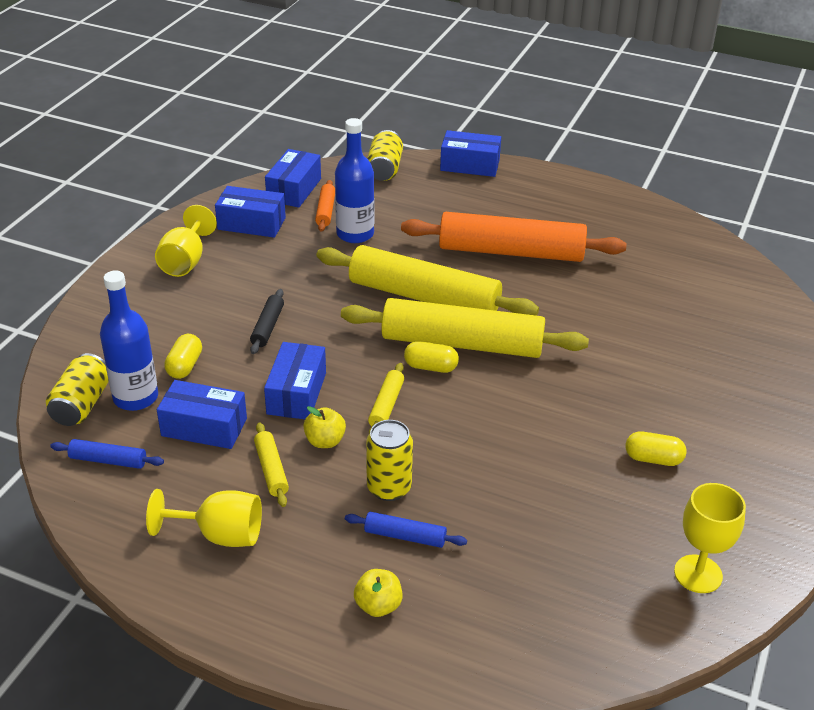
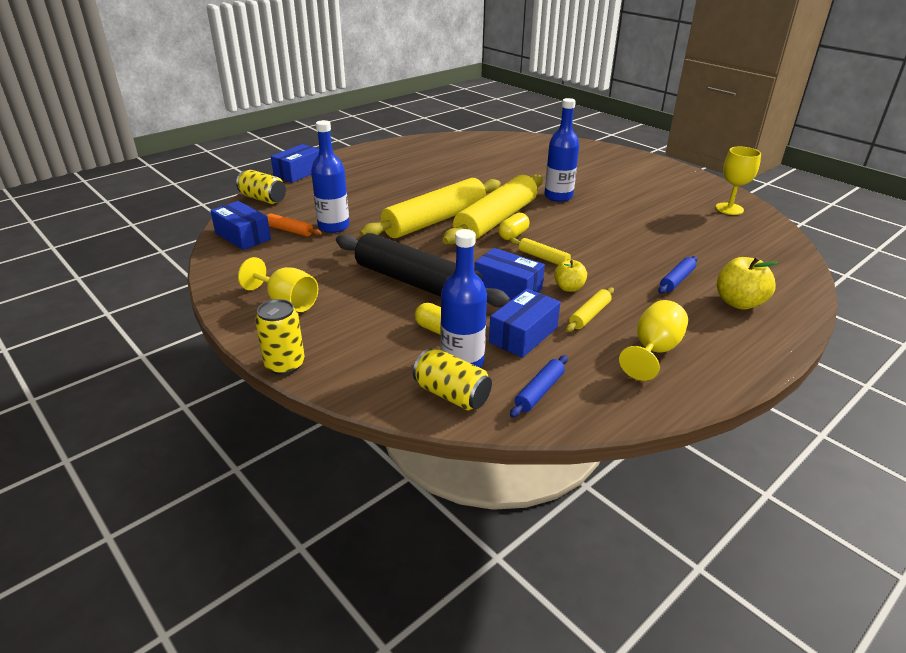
camera: 65 degrees left, 5 degrees down
blue box [215,186,286,238] -> none
black rolling pin [250,289,284,354] -> black rolling pin [336,233,510,307], size x2.37
yellow rolling pin [254,422,289,507] -> yellow rolling pin turned 60 degrees counterclockwise [566,287,614,332]
yellow apple [354,569,403,617] -> yellow apple [717,257,779,310], size x1.58
yellow can [366,420,413,501] -> yellow can moved to [255,299,305,375]
orange rolling pin [401,212,627,262] -> none
yellow capsule [625,431,686,466] -> none
none -> blue bottle [544,98,579,202]

